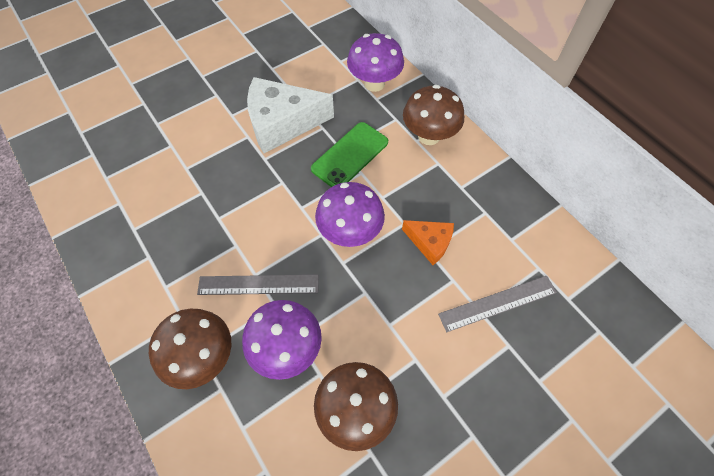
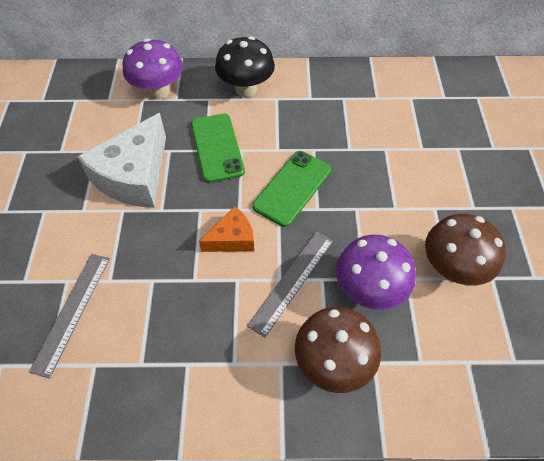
camera: 55 degrees left, 5 degrees down
purple mushroom [315,182,385,247] -> green phone [252,151,331,227]
orange cheese [402,220,454,265] -> orange cheese moved to [199,206,254,252]
brown mushroom [403,85,464,145] -> black mushroom [215,36,275,97]
grey ruler [438,276,557,332] -> grey ruler moved to [29,254,110,378]

